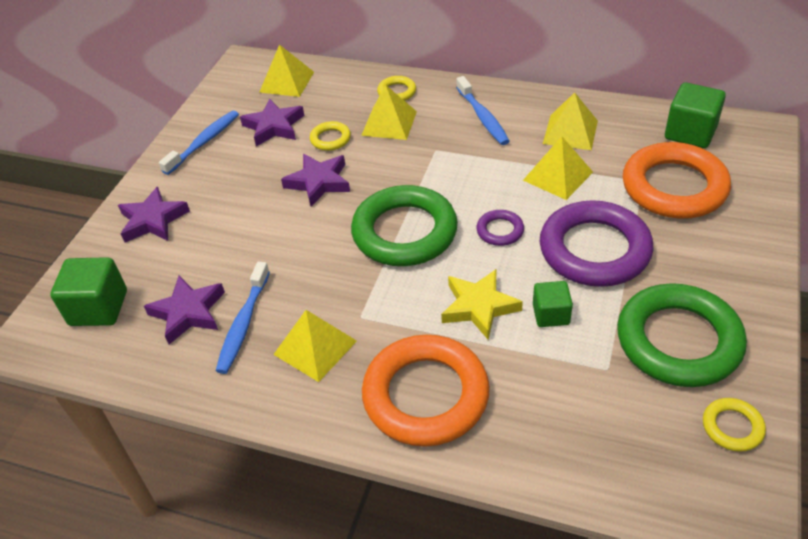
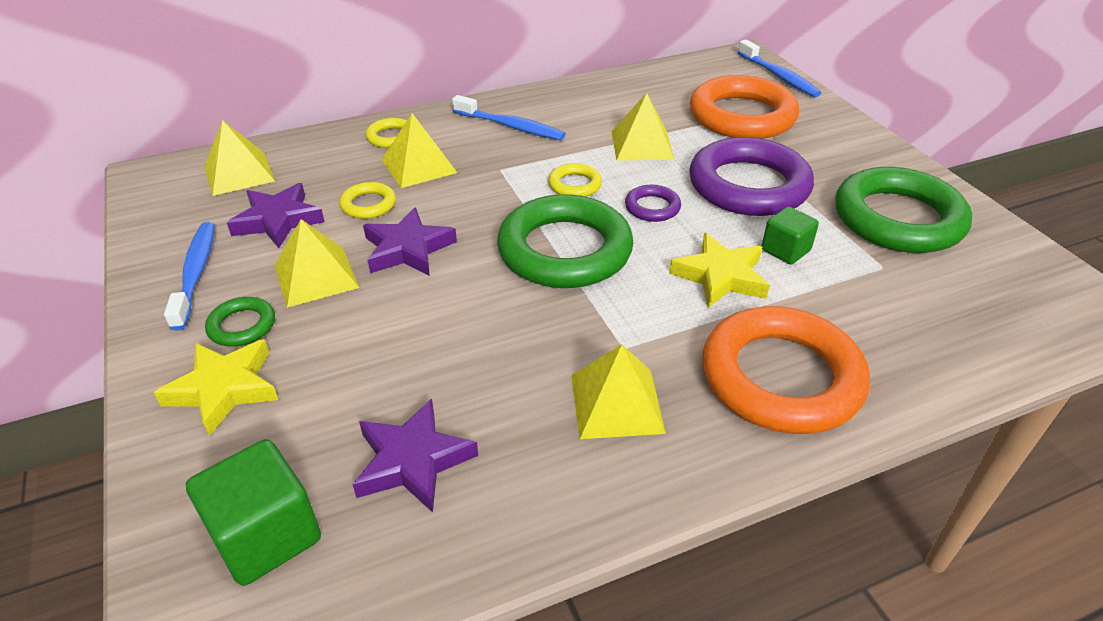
camera: 45 degrees left, 5 degrees down
purple star [118,187,190,242] -> yellow star [154,339,278,436]
blue toothbrush [216,261,270,374] -> blue toothbrush moved to [738,39,821,97]
yellow pyramid [543,93,598,150] -> yellow pyramid moved to [274,219,359,308]
green cube [665,83,726,148] -> none
yellow ring [703,398,766,452] -> yellow ring moved to [548,163,602,197]
none -> green ring [205,297,275,347]

